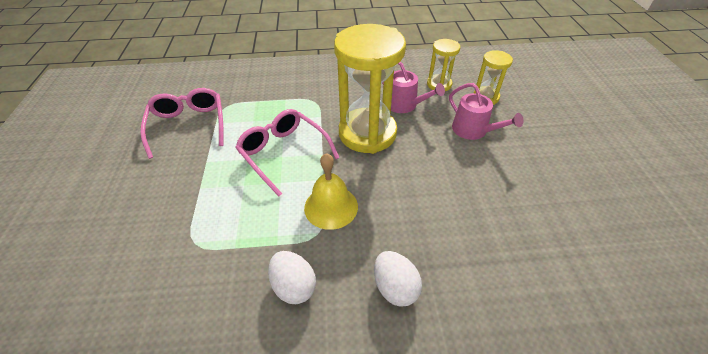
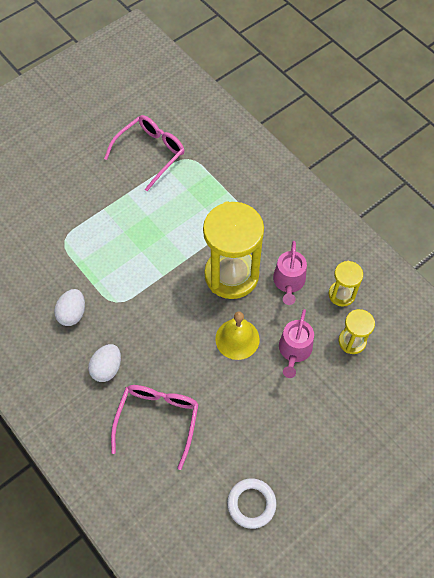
camera: 55 degrees right, 15 degrees up
pink glasses [235,109,339,196] -> pink glasses moved to [111,385,199,470]
yellow bell [304,153,358,230] -> yellow bell moved to [215,311,260,360]
none -> white ring [227,478,277,529]

